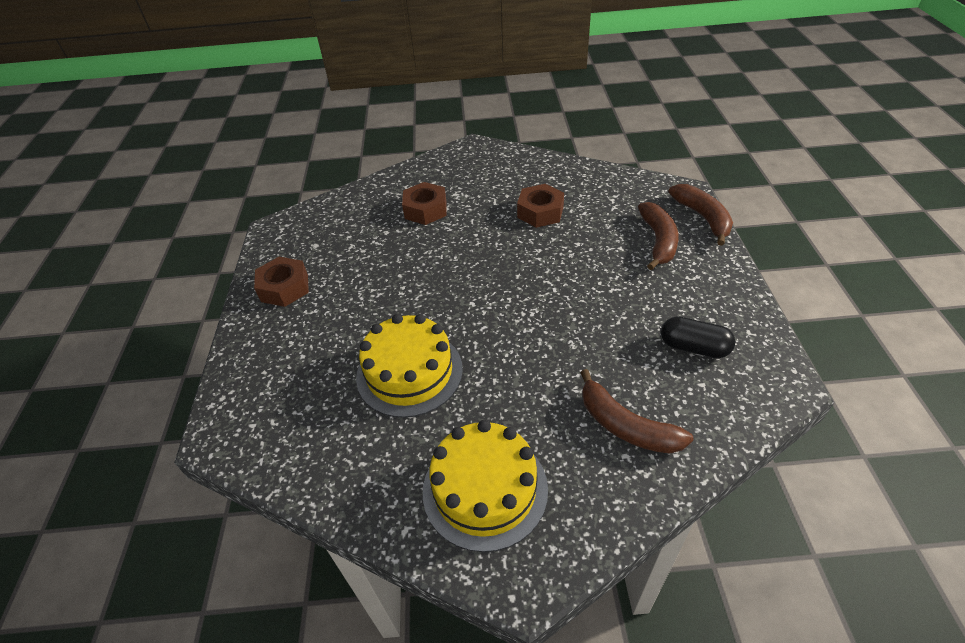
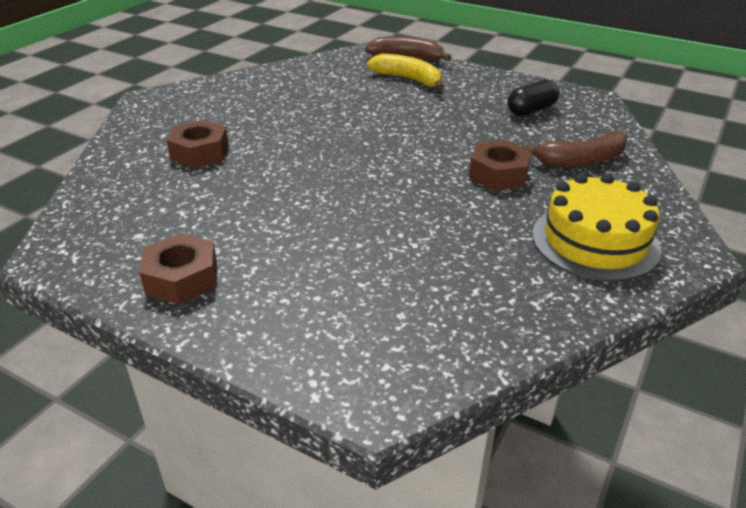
camera: 60 degrees left, 10 degrees down
yellow cake [356,314,463,418] -> none
brown nut [517,184,564,228] -> brown nut moved to [469,140,532,191]
brown banana [638,202,679,270] -> yellow banana [367,54,444,90]

